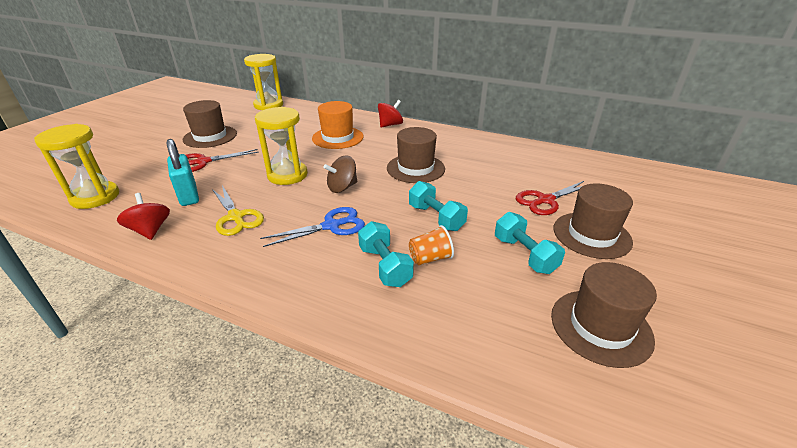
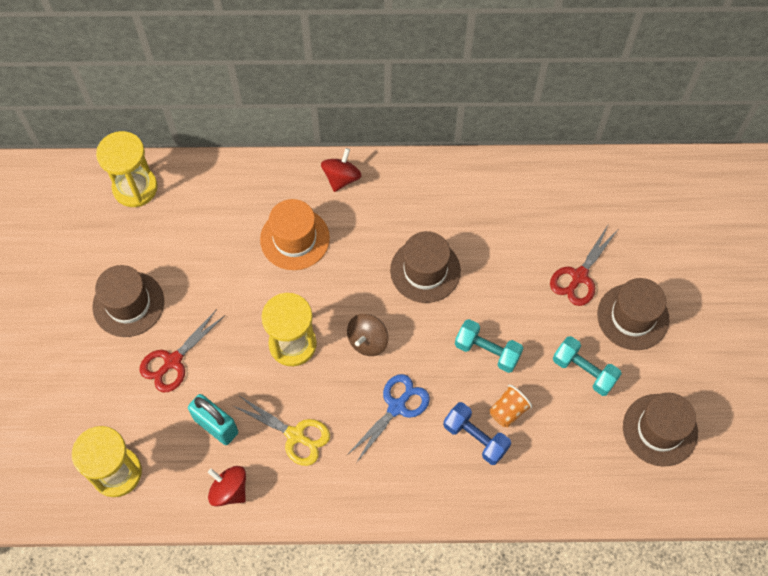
camera: 25 degrees left, 30 degrees up
turquoise dumbbell [358,221,414,287] -> blue dumbbell [443,402,511,465]

